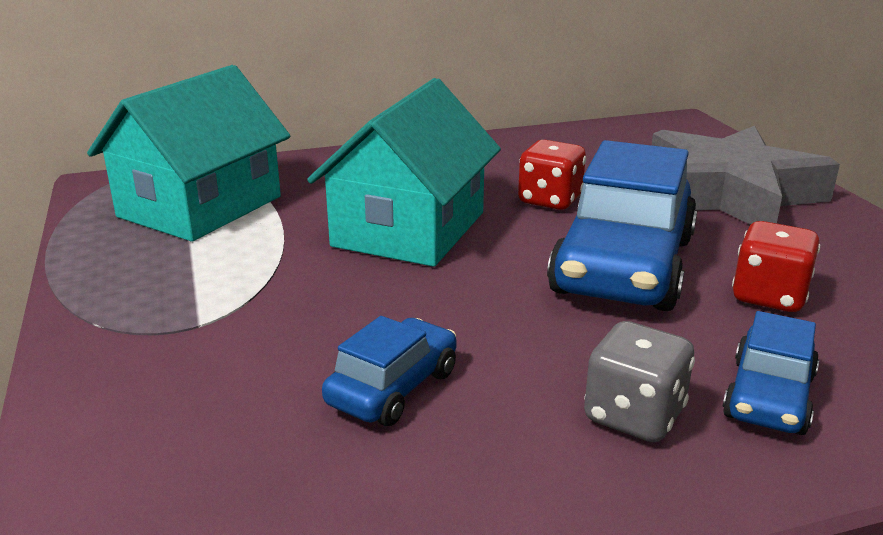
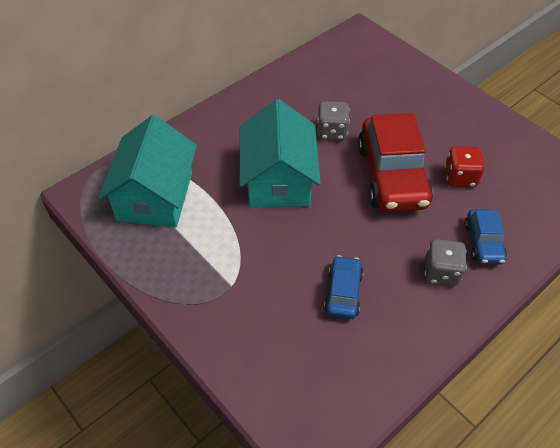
camera: 25 degrees left, 25 degrees up
red dice [518,140,586,210] -> grey dice [317,101,350,140]
blue car [547,140,697,311] -> red car [358,113,433,212]
grey star [652,126,840,225] -> none

